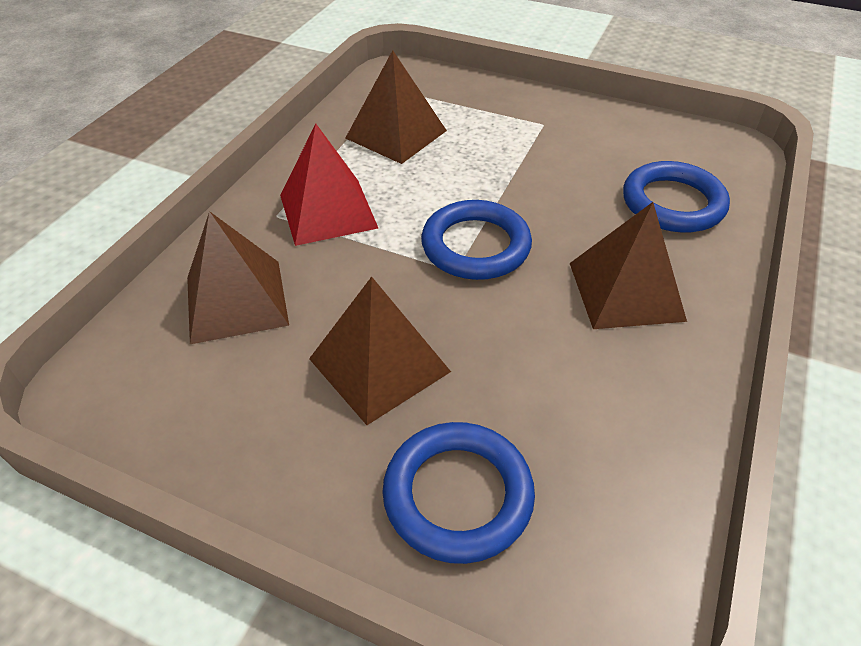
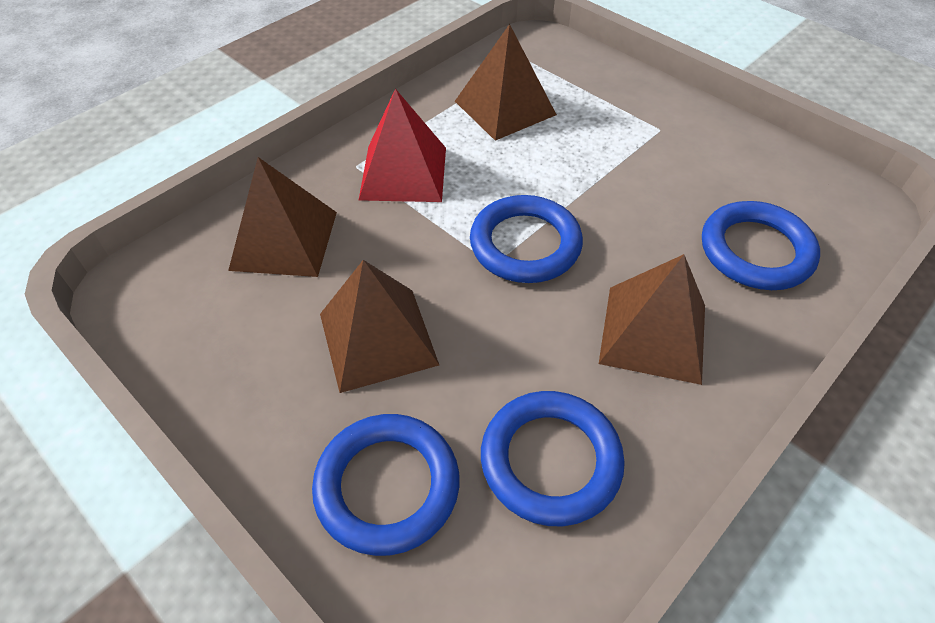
camera: 20 degrees right, 5 degrees up
none -> blue ring [481,391,625,526]

